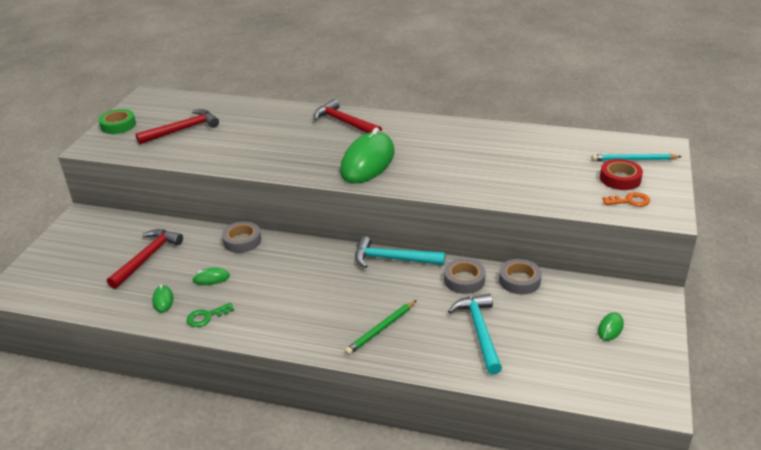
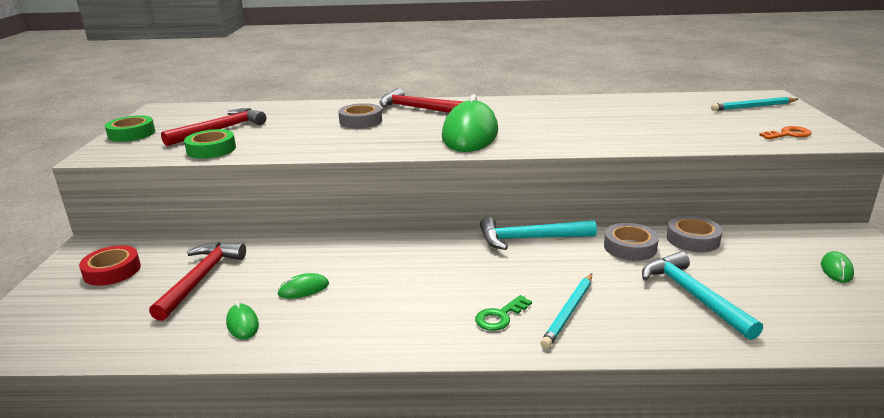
camera: 15 degrees left, 10 degrees down
green key [186,303,234,327] -> green key moved to [475,295,532,331]
grey tape [222,221,261,253] -> grey tape moved to [338,103,382,128]
green pencil [344,300,417,355] -> turquoise pencil [540,274,592,349]
red tape [600,159,643,190] -> red tape moved to [79,245,141,286]
none -> green tape [184,129,236,159]

